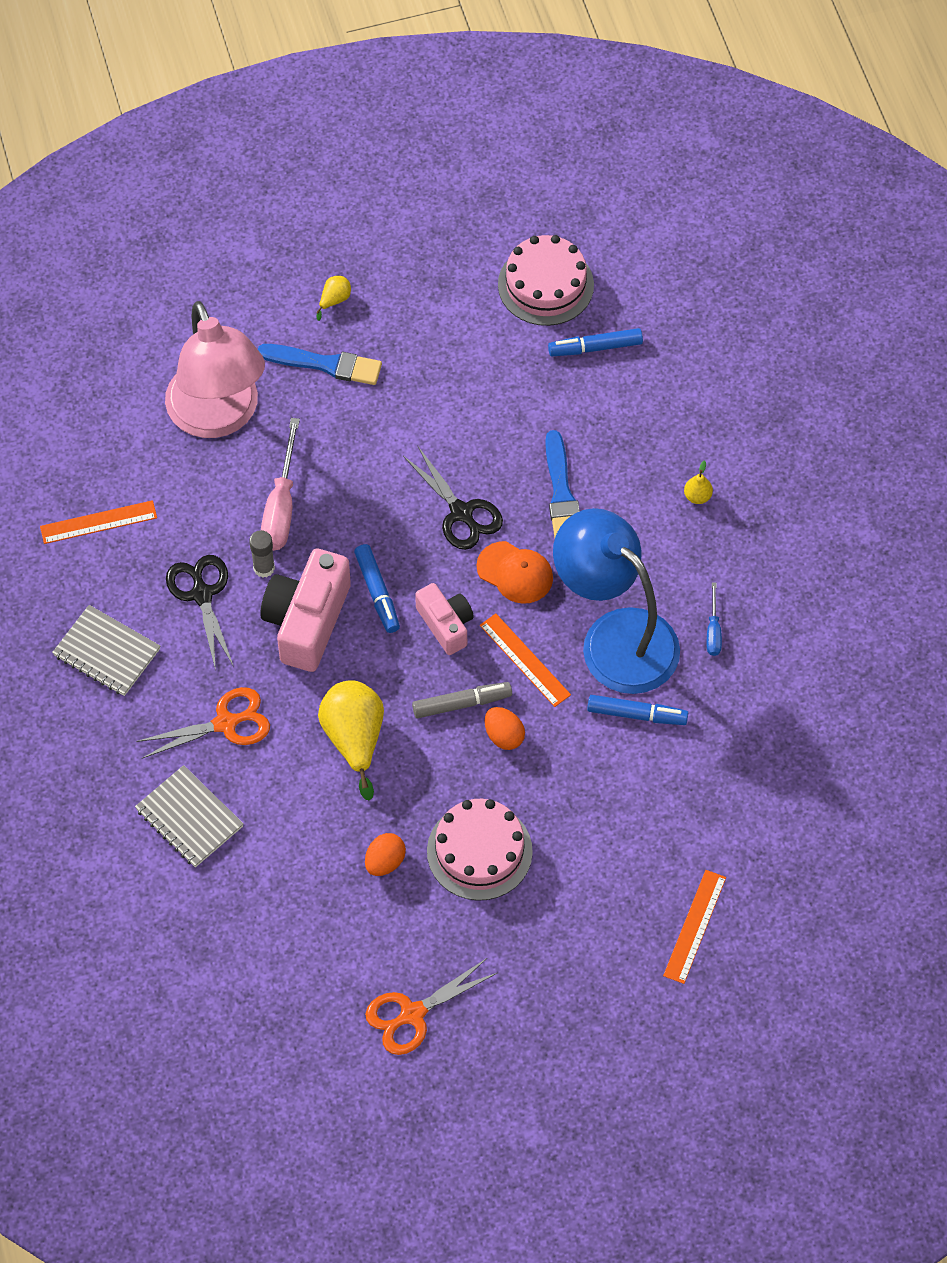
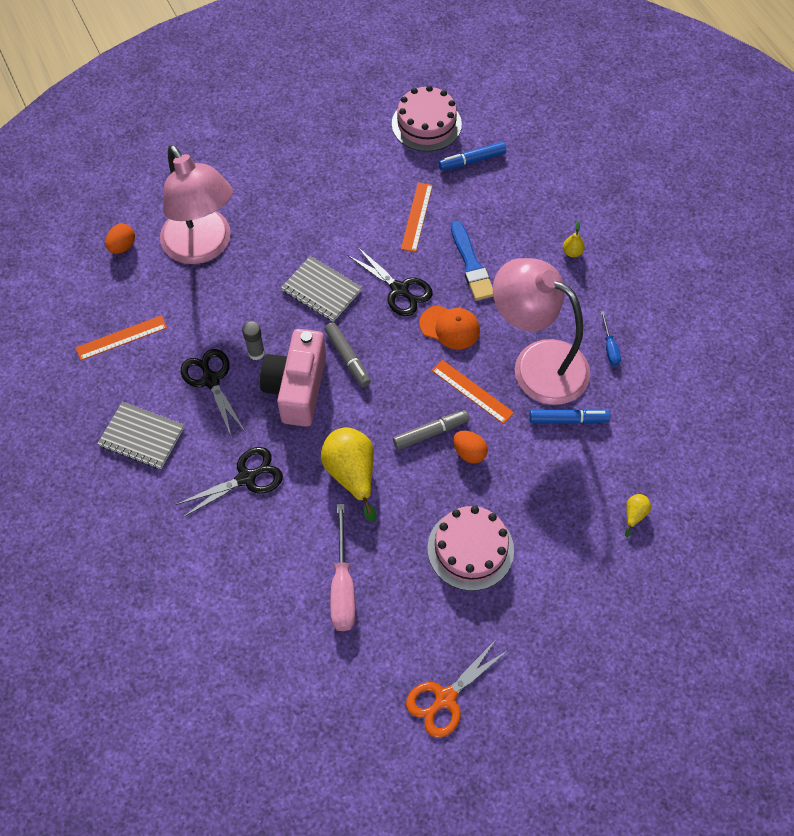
camera: 10 degrees left, 0 degrees up
grey notebook [135,765,244,867] -> grey notebook moved to [281,256,362,322]
orange scissors [136,687,270,759] -> black scissors [176,447,283,518]
blue brush [258,344,382,385] -> none
pink screwdriver [261,418,300,551] -> pink screwdriver moved to [330,504,356,631]
yellow pear [316,276,351,321] -> yellow pear moved to [625,494,651,537]
blue marker [354,544,400,633] -> grey marker [324,322,371,387]
orange egg [365,833,406,876] -> orange egg moved to [106,224,135,254]
pink camera [415,583,474,655] -> none
blue lamp [553,508,680,694] -> pink lamp [493,258,590,405]
orange ruler [663,870,726,984] -> orange ruler moved to [401,182,433,252]

